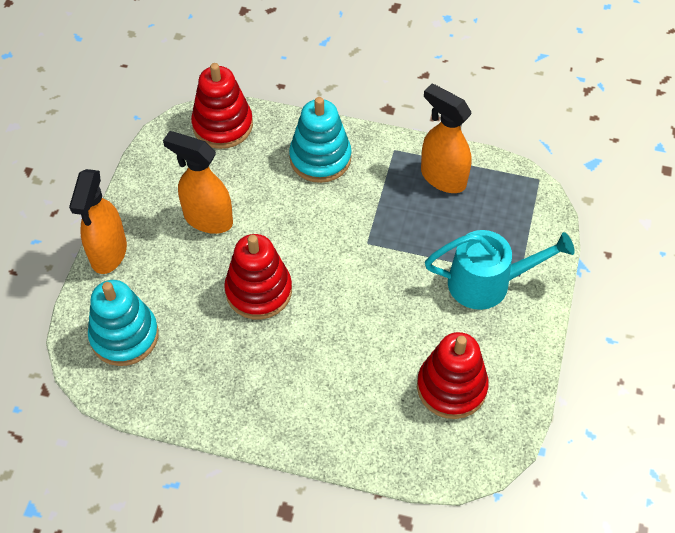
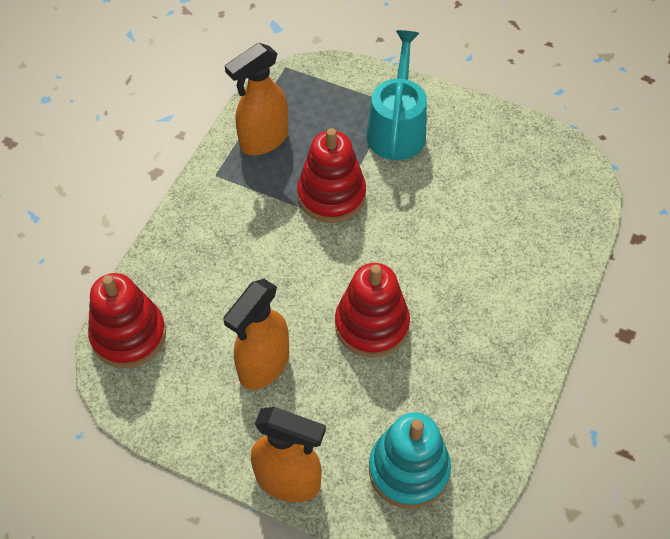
camera: 80 degrees left, 0 degrees up
turquoise stacking toy [289,97,351,183] -> none
red stacking toy [417,332,489,419] -> red stacking toy moved to [297,128,366,223]

